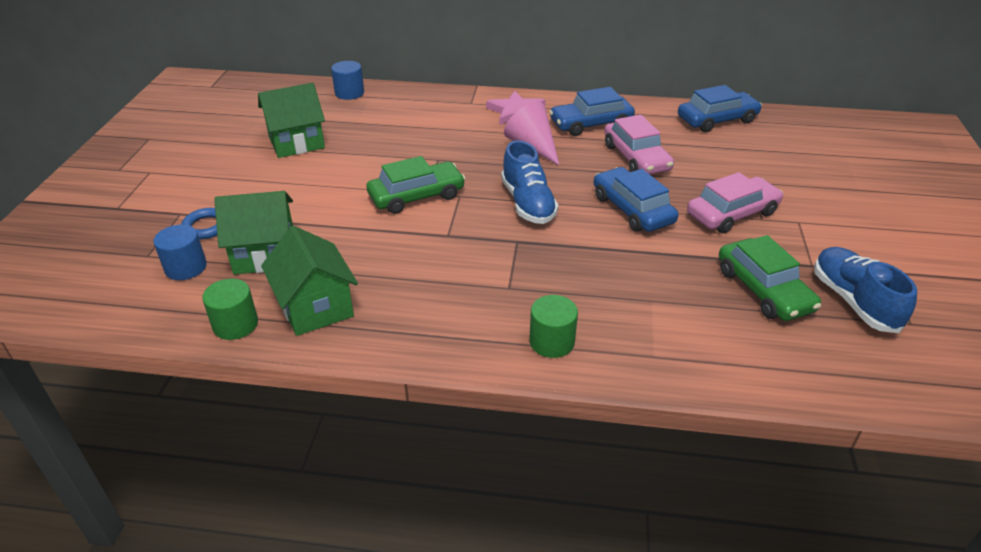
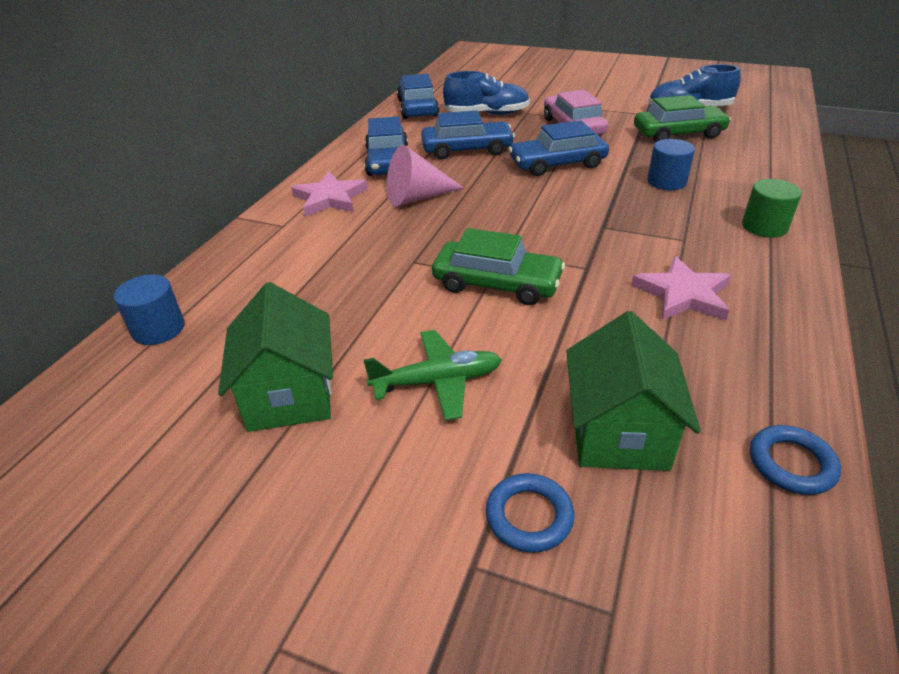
camera: 75 degrees left, 0 degrees up
blue cylinder [153,225,207,280] -> blue cylinder moved to [647,139,695,190]
green cylinder [202,278,258,340] -> blue ring [750,425,841,495]
green house [261,226,358,336] -> none
green car [367,156,465,214] -> green car turned 120 degrees clockwise [432,228,565,305]
blue shoe [501,140,558,224] -> blue shoe moved to [443,71,530,115]
pink car [604,115,674,175] -> blue car [421,110,515,160]
none -> green plane [363,330,502,421]
none -> pink star [632,256,731,320]

